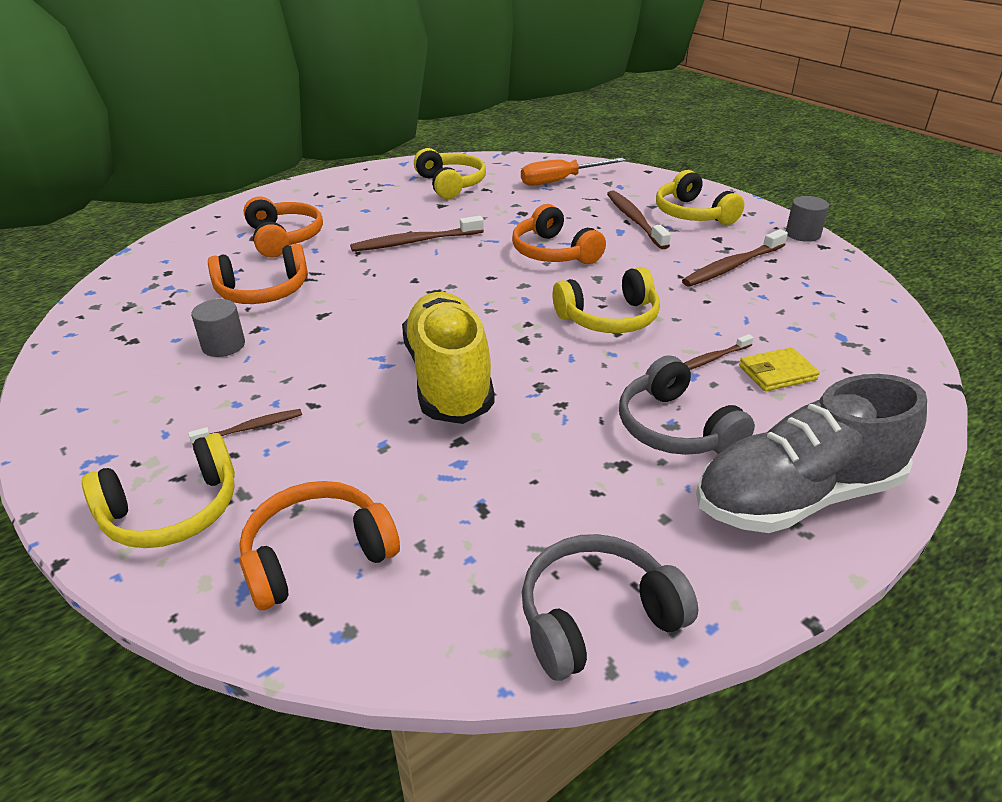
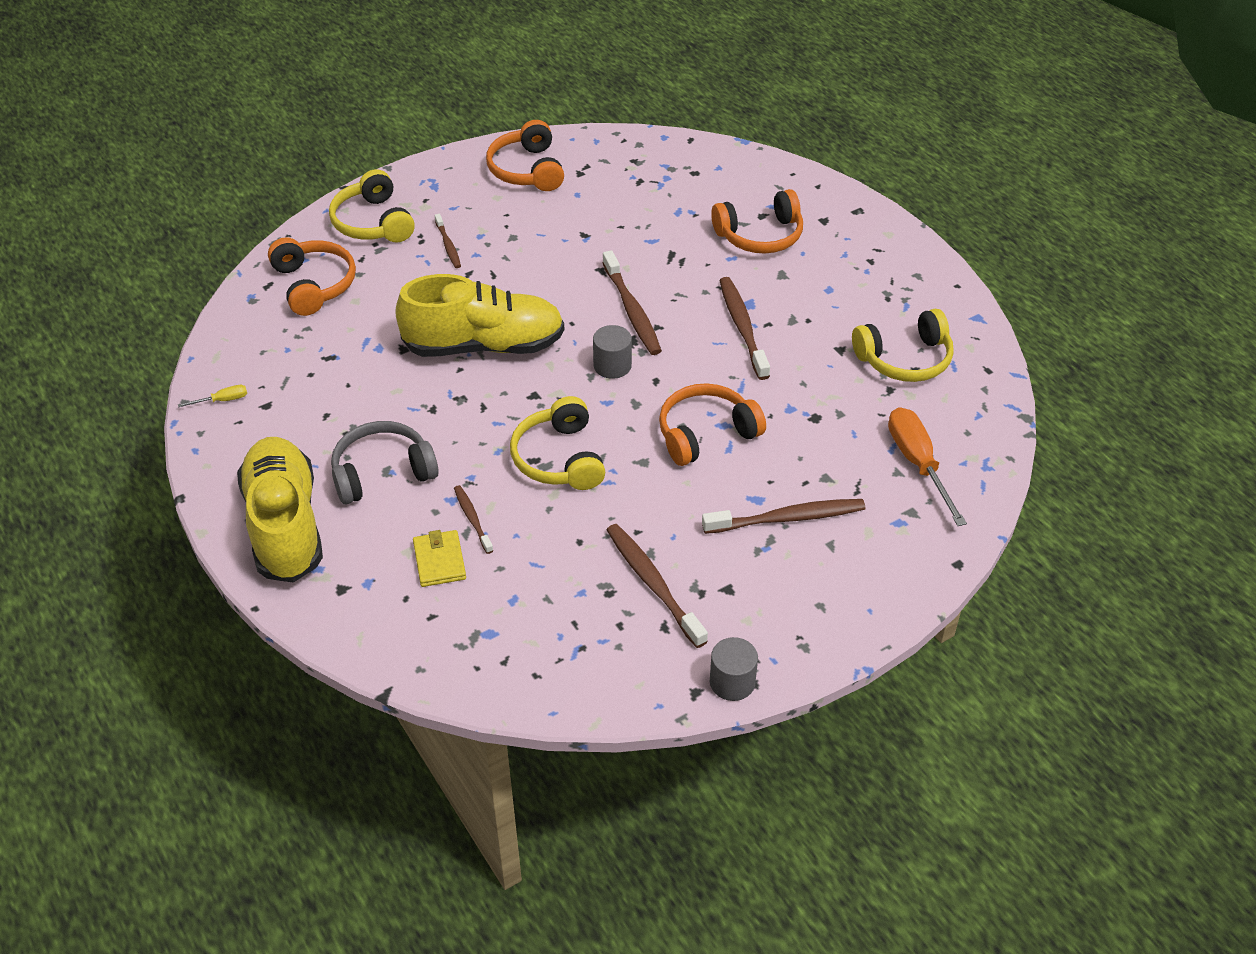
camera: 95 degrees right, 10 degrees up
grey cylinder [191,299,245,357] -> grey cylinder moved to [593,325,632,379]
orange headphones [208,244,308,304] -> orange headphones moved to [486,120,564,191]
grey headphones [522,534,698,681] -> yellow screwdriver [178,385,247,408]
yellow headphones [656,170,744,225] -> none
grey shoe [696,374,927,533] -> yellow shoe [237,437,323,583]
none -> brown toothbrush [603,250,662,355]

